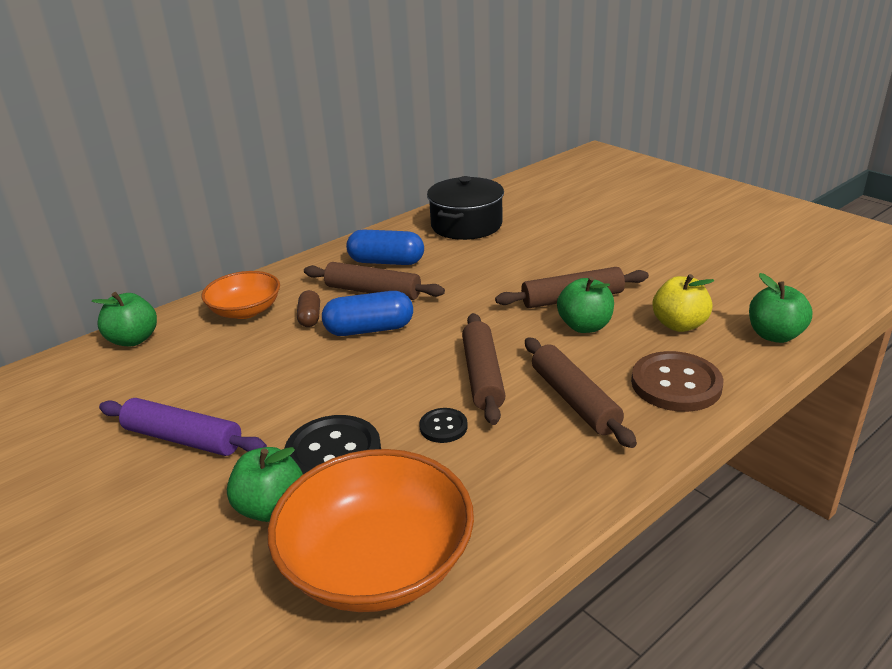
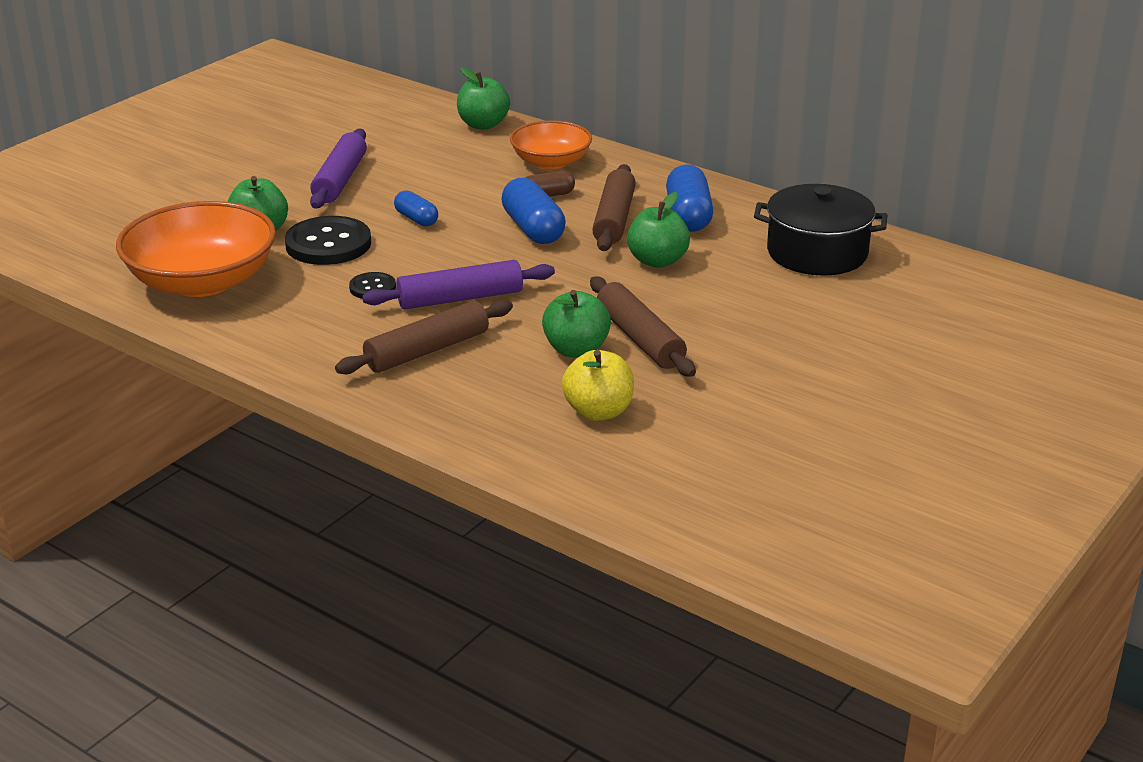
camera: 75 degrees right, 0 degrees up
brown rolling pin [462,313,506,425] -> purple rolling pin [362,260,555,310]
brown button [631,351,724,412] -> none
green apple [749,273,813,343] -> green apple moved to [627,192,690,268]
none -> blue capsule [394,190,438,226]

